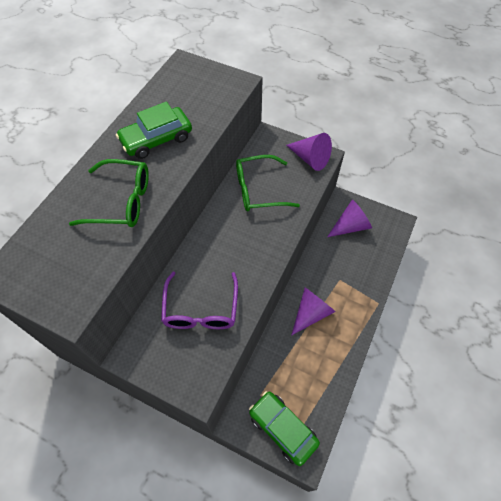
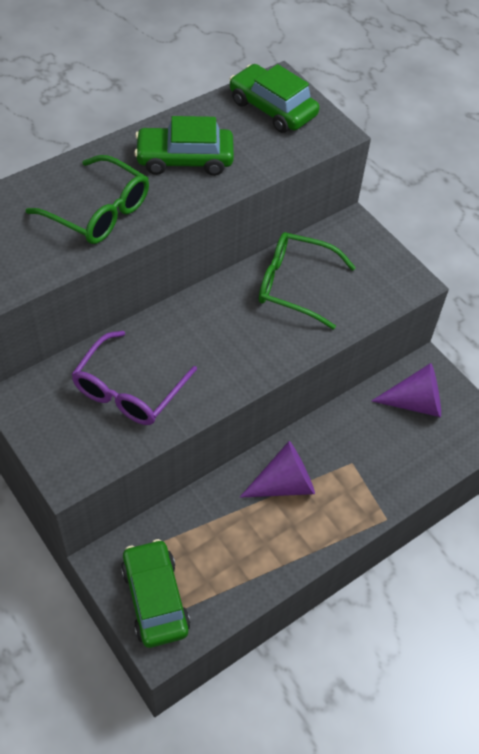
camera: 25 degrees right, 5 degrees down
purple cone [286,133,332,171] -> none
none -> green car [229,64,319,133]

